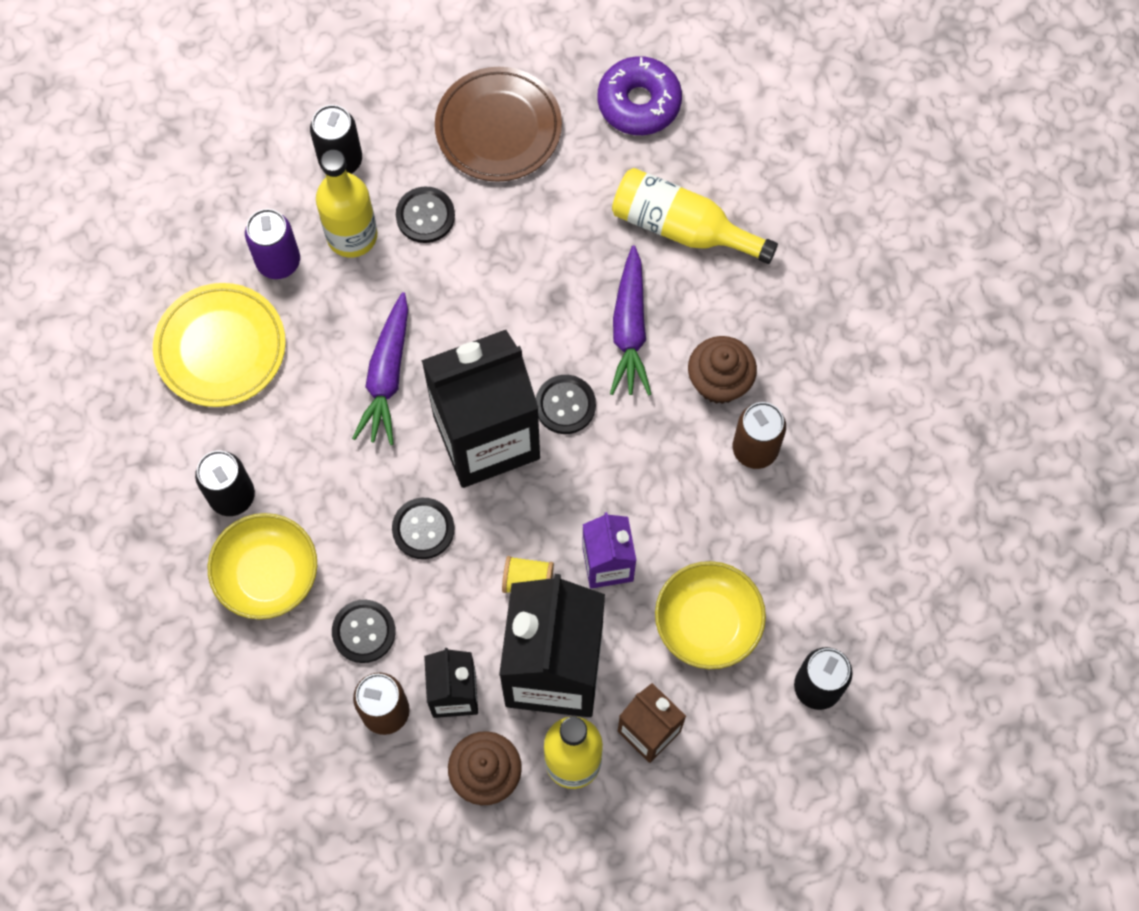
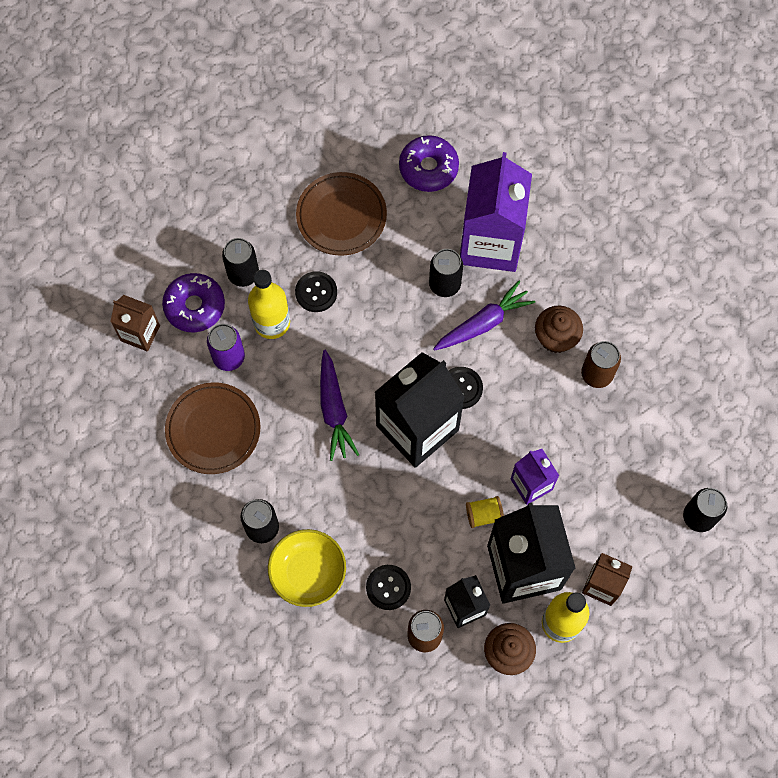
camera: 20 degrees left, 0 degrees up
yellow plate [153,283,286,407] -> brown plate [165,382,260,474]
black button [392,498,455,559] -> none
purple carrot [610,245,651,395] -> purple carrot turned 105 degrees counterclockwise [433,281,535,351]
yellow bottle [612,168,778,264] -> purple carton [460,152,532,272]
yellow bowl [655,561,766,669] -> none
none -> brown carton [110,295,160,352]
none -> purple donut [162,273,225,332]
none -> black can [429,249,463,297]

